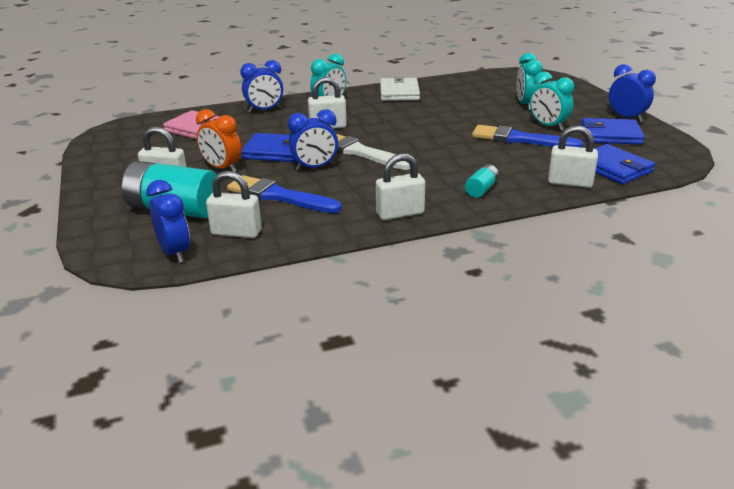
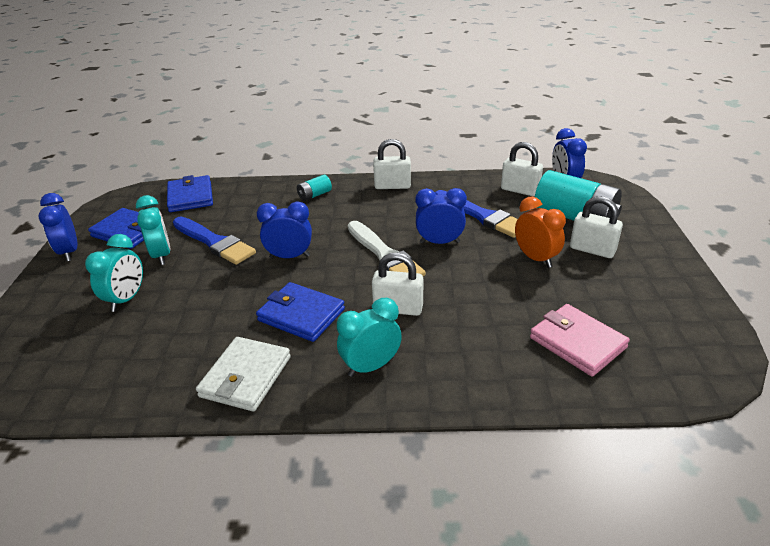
camera: 160 degrees left, 5 degrees up
blue clock [240,60,283,113] -> blue clock moved to [257,201,312,258]
blue wallet [241,133,296,162] -> blue wallet moved to [256,282,345,342]
white padlock [548,125,598,188] -> none

